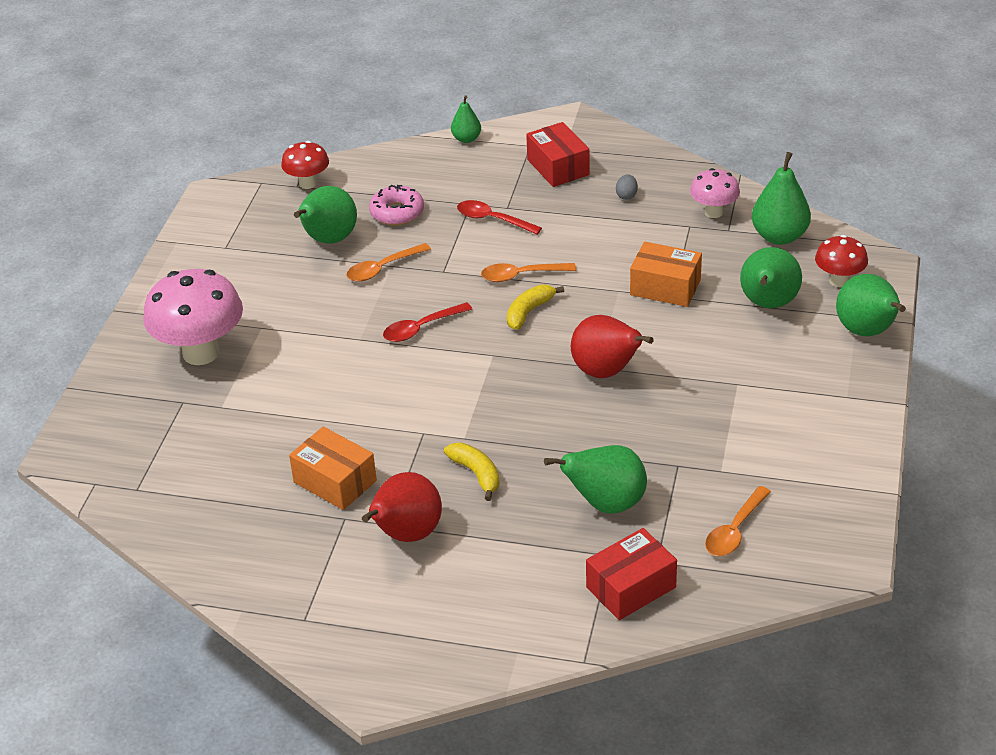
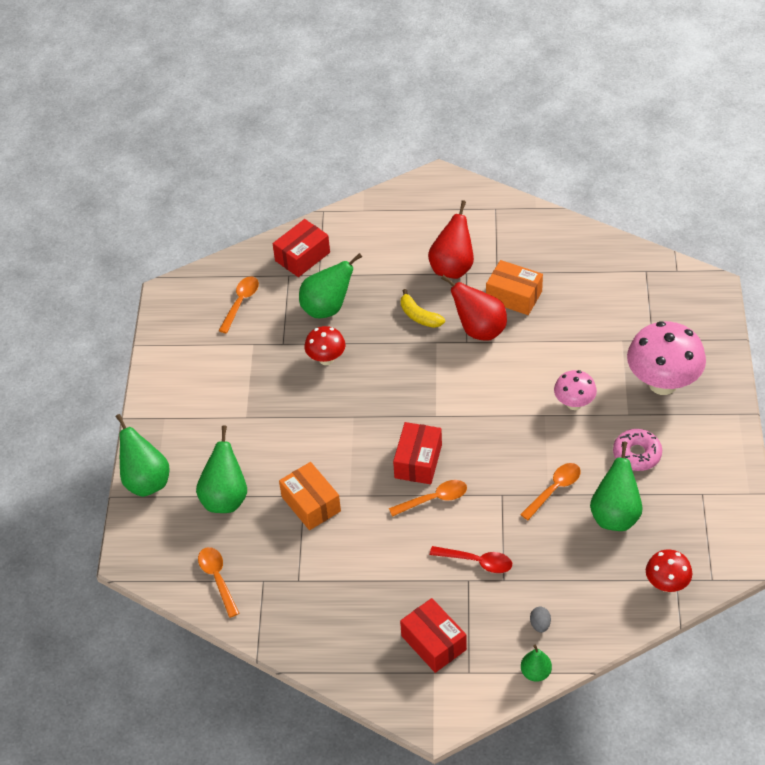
camera: 170 degrees right, 10 degrees up
pink donut [369,185,424,225] -> pink donut moved to [613,429,662,471]
red spoon [383,302,472,342] -> none
yellow banana [507,285,564,330] -> red box [393,422,442,484]
red pear [571,315,654,378] -> red pear moved to [441,275,507,341]
grey egg [616,174,638,200] -> grey egg moved to [530,607,551,633]
orange box [630,242,702,307] -> orange box turned 45 degrees clockwise [279,462,341,530]
pink mushroom [690,168,740,218] -> pink mushroom moved to [554,370,597,410]
green pear [752,152,811,245] -> orange spoon [198,547,240,618]
red mushroom [815,235,868,287] -> red mushroom moved to [304,326,345,365]

